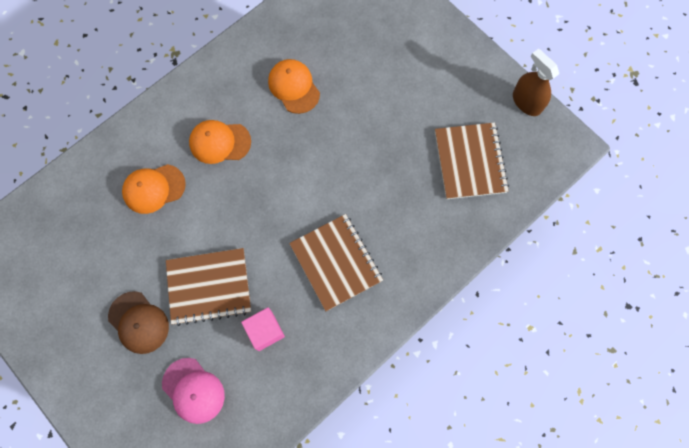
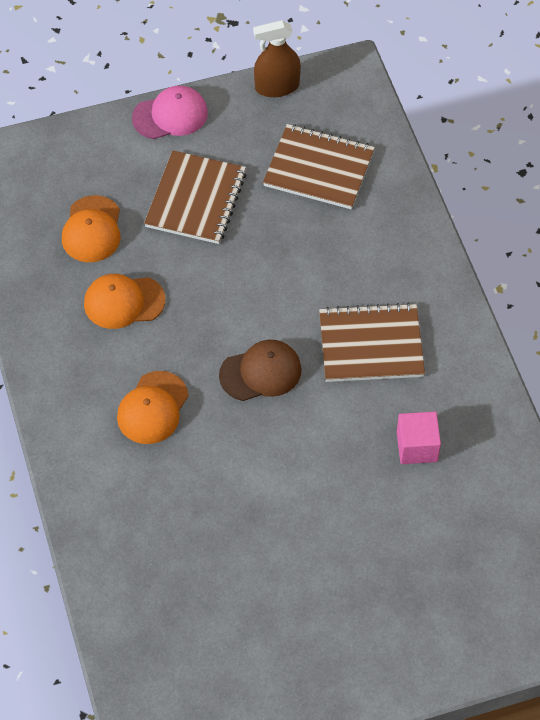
camera: 65 degrees left, 15 degrees down
brown cap [108,291,169,354] -> brown cap moved to [219,340,302,401]
orange cap [122,164,186,214] -> orange cap moved to [62,195,120,262]
pink cap [162,358,225,424] -> pink cap moved to [132,86,208,139]
brown notebook [166,248,251,326] -> brown notebook moved to [144,150,247,244]

